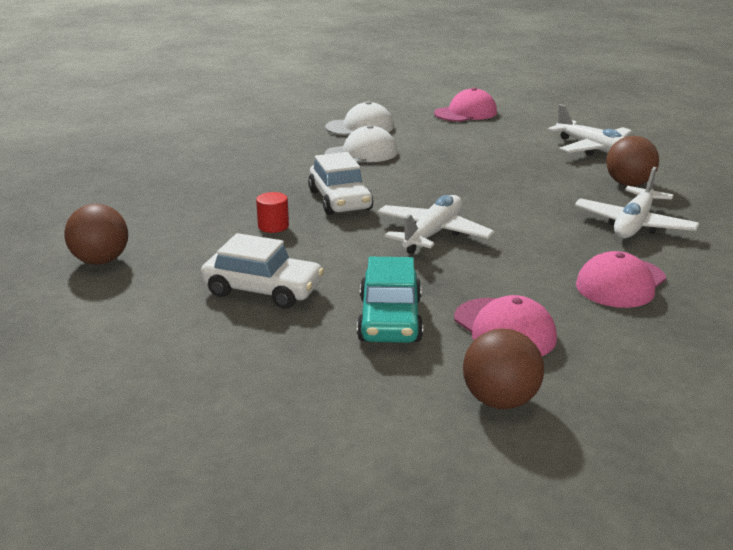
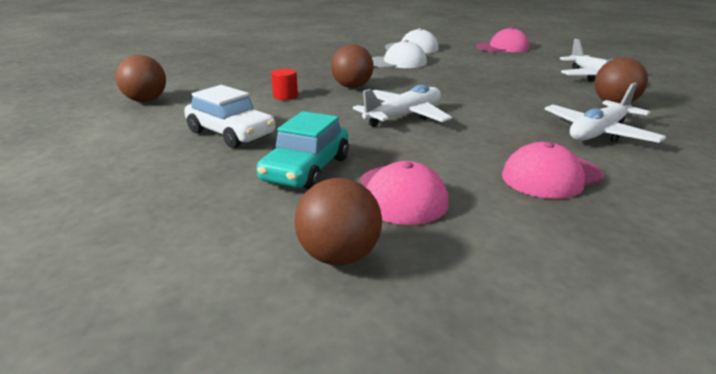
camera: 20 degrees right, 0 degrees up
white car [308,152,373,215] -> brown ball [331,44,373,88]

